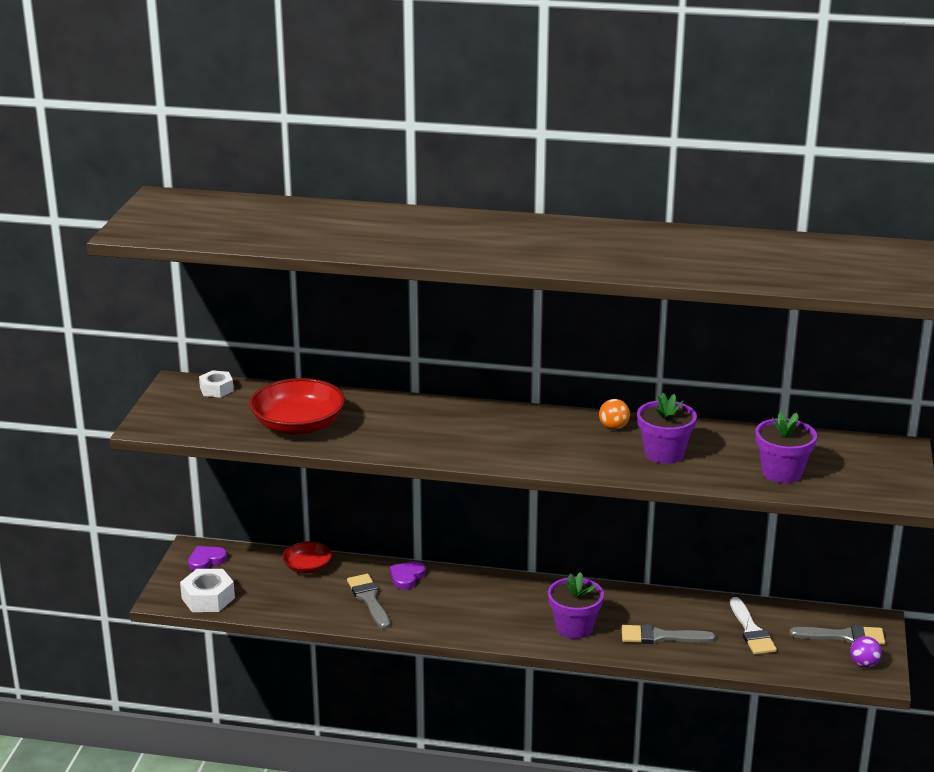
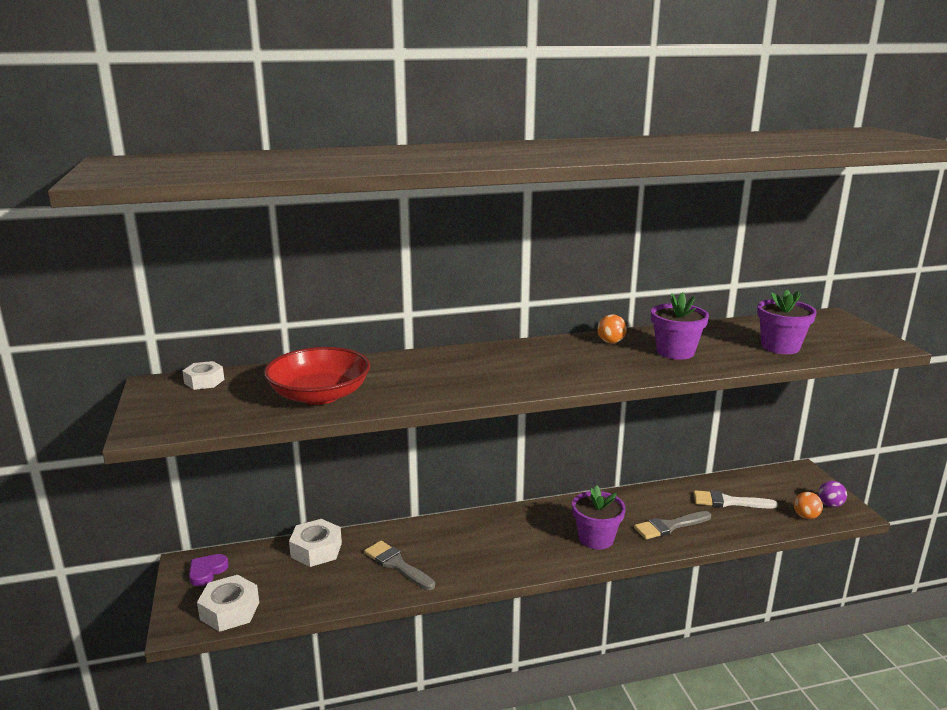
camera: 25 degrees left, 5 degrees down
red bowl [282,541,332,573] -> white nut [289,519,342,567]
purple heart [390,561,425,590] -> none
white brush [730,597,777,655] -> white brush turned 135 degrees clockwise [693,490,778,509]
grey brush [789,625,885,645] -> none
none -> orange ball [794,492,823,519]

